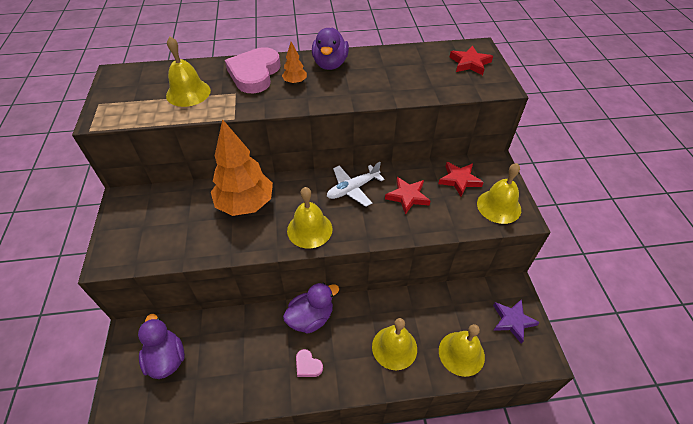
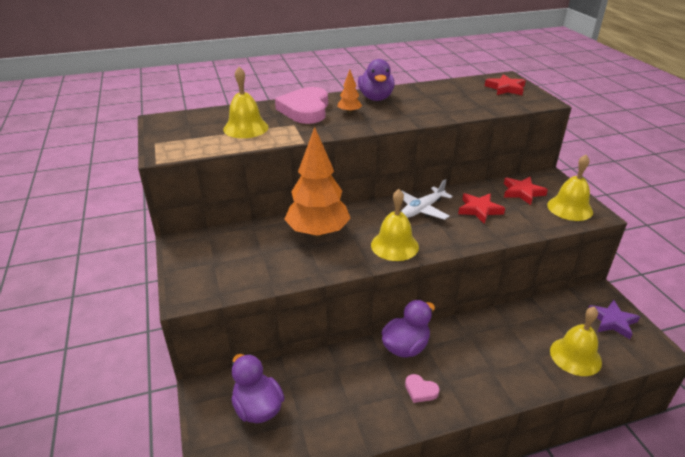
camera: 10 degrees left, 15 degrees down
yellow bell [372,318,417,370] -> none

